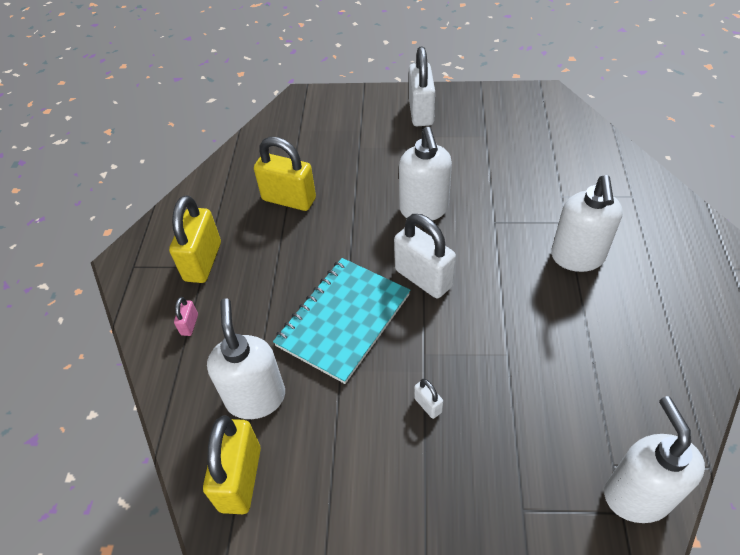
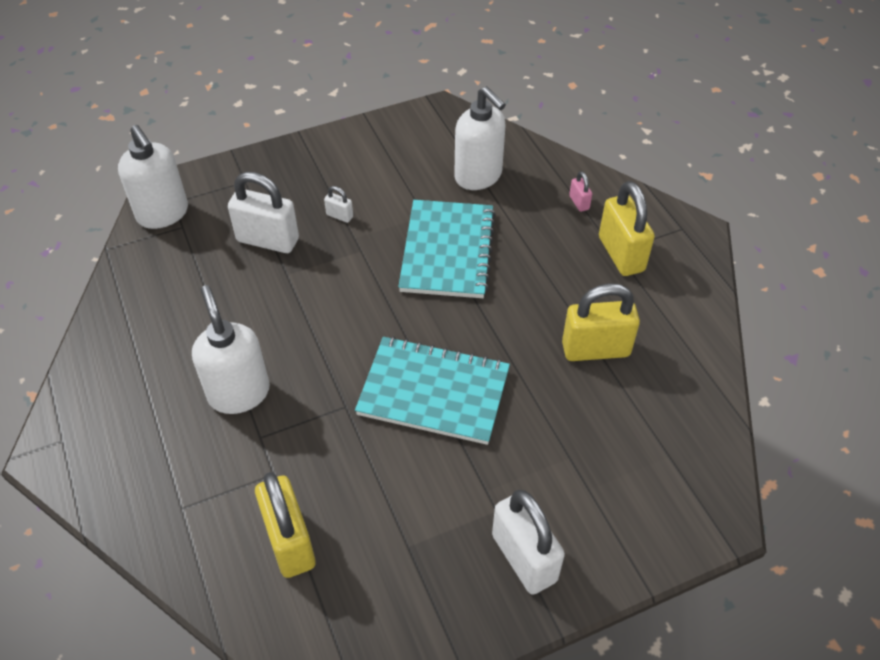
camera: 150 degrees right, 0 degrees up
yellow padlock [203,415,261,514] -> yellow padlock moved to [255,472,316,578]
white padlock [394,214,456,299] -> white padlock moved to [228,172,299,253]
white soap dispenser [399,127,452,221] -> turquoise notebook [355,336,510,445]

